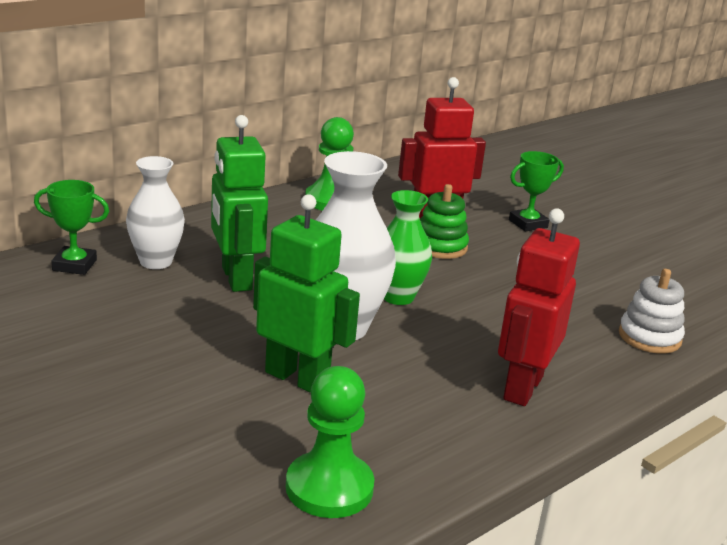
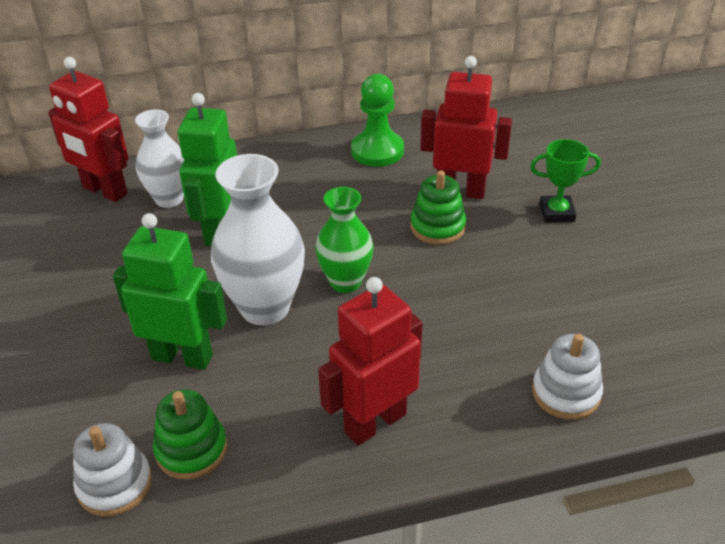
camera: 30 degrees right, 15 degrees up
green trophy [34,180,109,275] -> red robot [48,57,128,202]
green robot [253,194,360,393] -> green robot turned 45 degrees counterclockwise [113,213,227,370]
green pawn [286,366,374,518] -> white stacking toy [73,423,152,517]
none -> green stacking toy [153,389,227,480]

